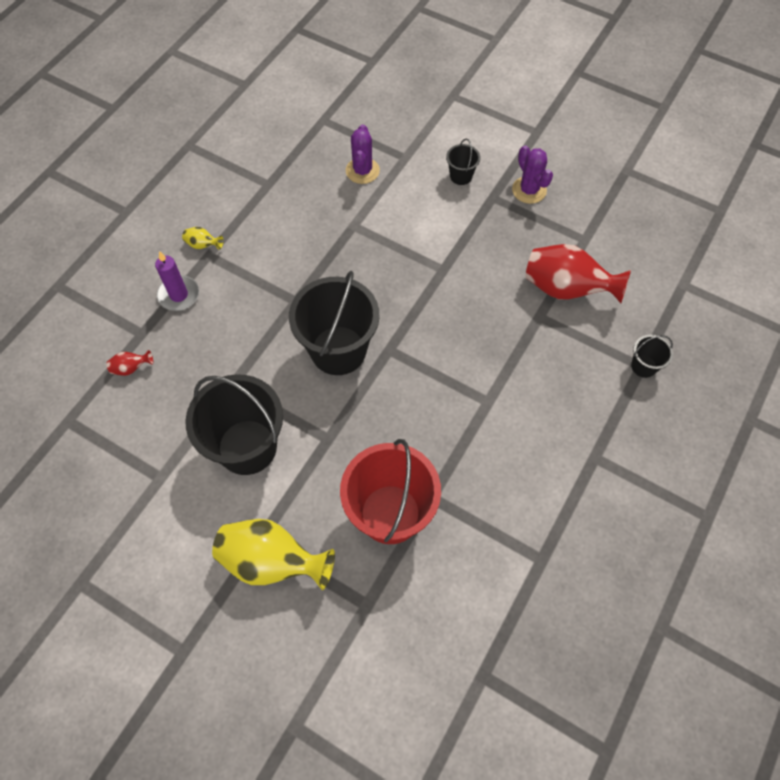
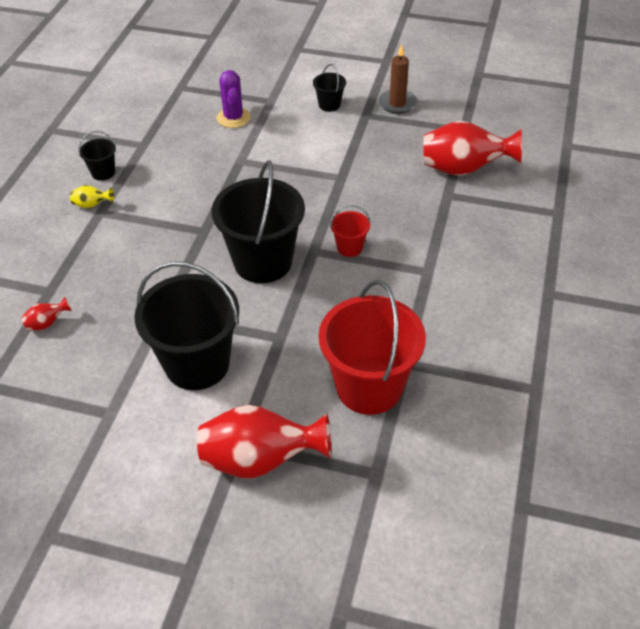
camera: 15 degrees left, 15 degrees down
purple candle [155,251,199,311] -> none
yellow vase [212,519,335,590] -> red vase [197,405,331,479]
purple cactus [512,145,553,204] -> brown candle [378,44,417,114]
black bucket [631,335,673,378] -> black bucket moved to [78,131,116,181]
none -> red bucket [330,205,370,257]

